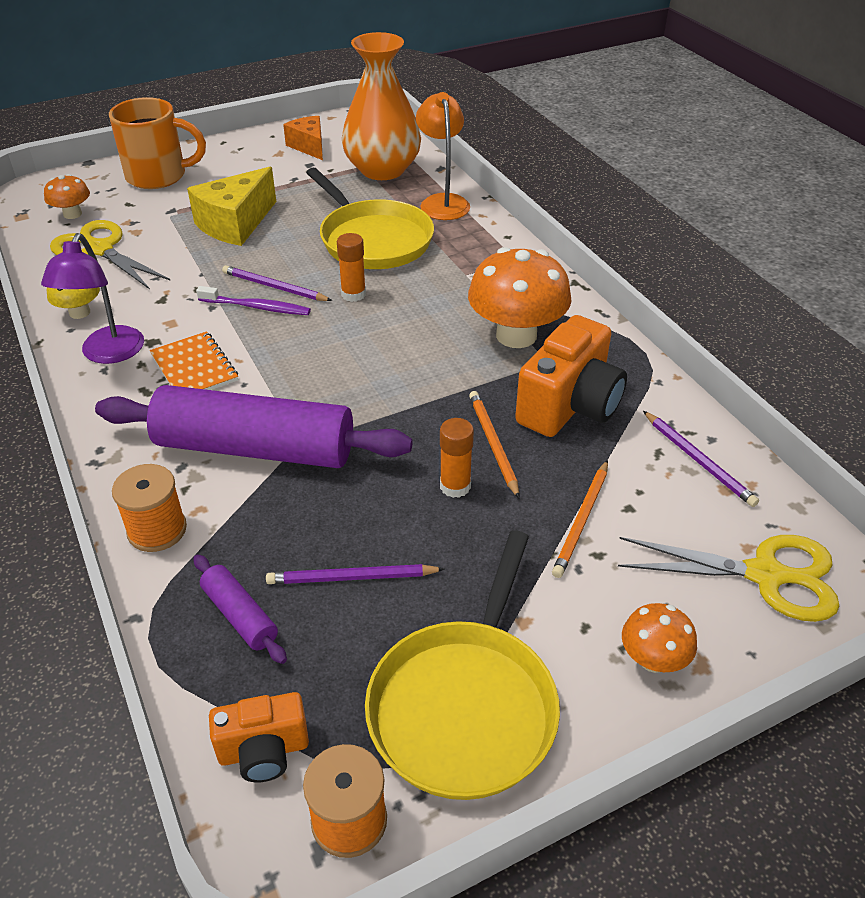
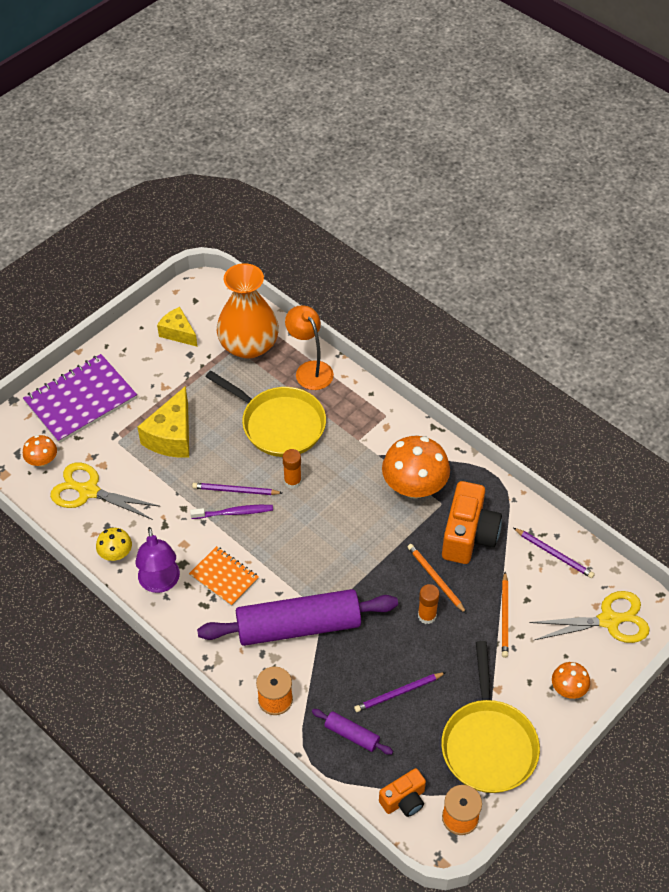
camera: 20 degrees left, 10 degrees up
orange mug [109,97,206,189] -> purple notebook [23,354,137,443]
orange cheese [283,116,323,160] -> yellow cheese [157,307,197,347]

